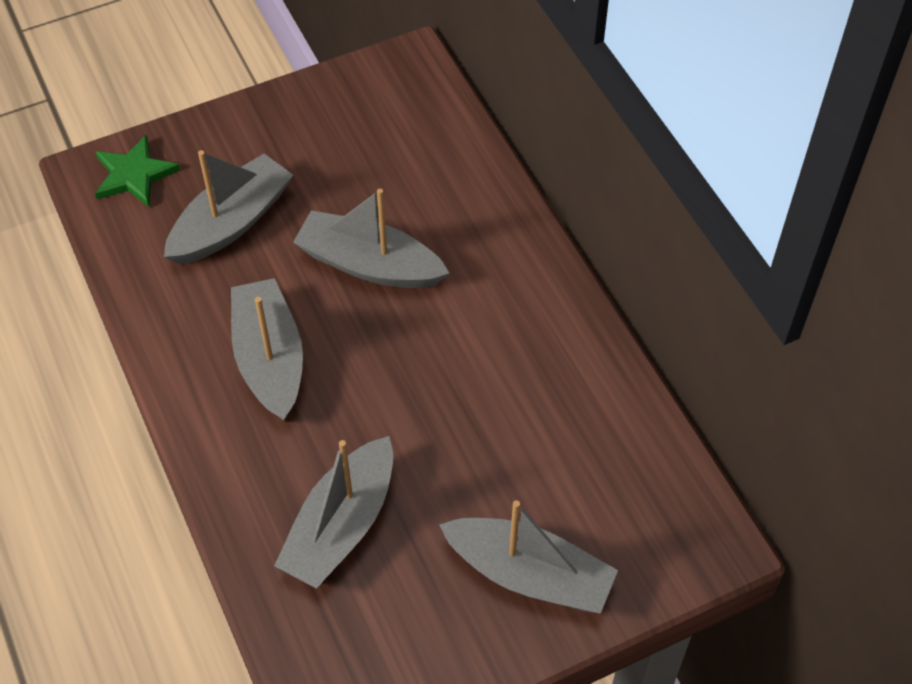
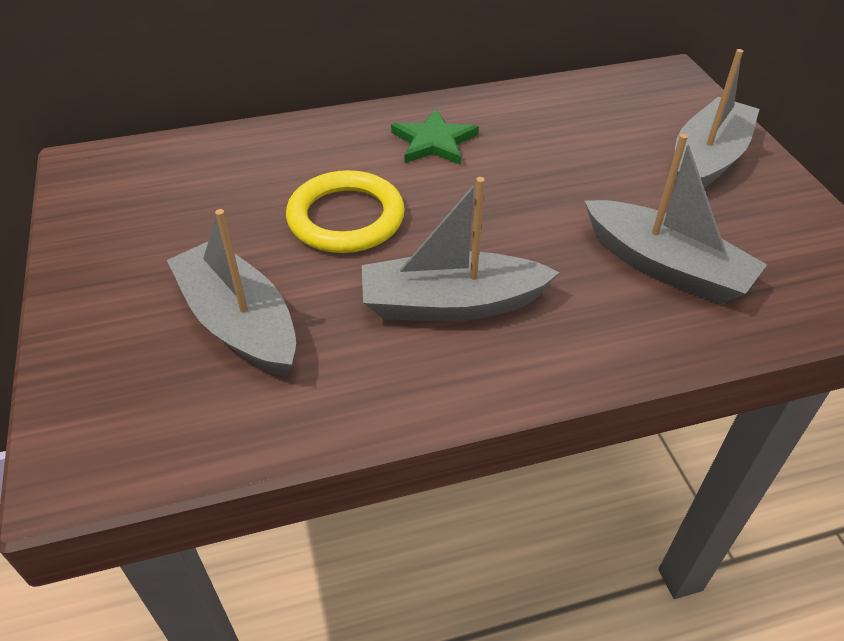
camera: 80 degrees left, 10 degrees down
green star [95,134,180,207] -> green star moved to [391,109,479,165]
grey boat [293,189,450,288] -> yellow ring [286,170,405,253]

